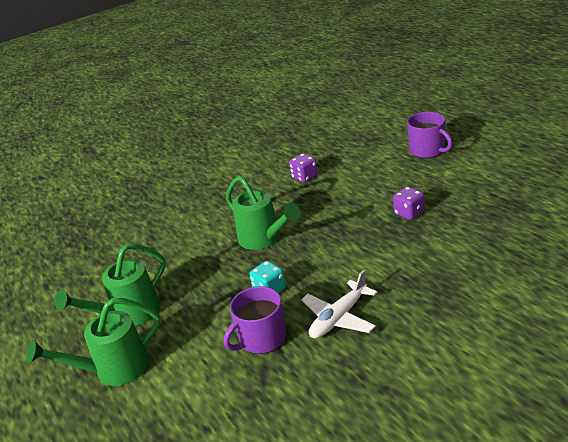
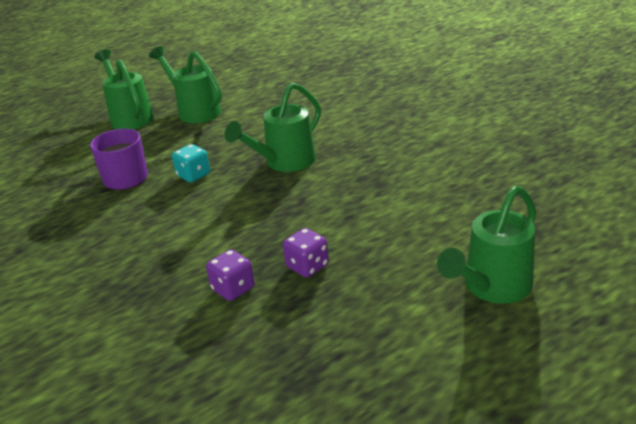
camera: 85 degrees right, 0 degrees up
purple dice [289,153,318,183] -> purple dice moved to [206,249,255,301]
white plane [301,270,377,339] -> none
purple mug [407,112,453,158] -> green watering can [437,186,536,304]

